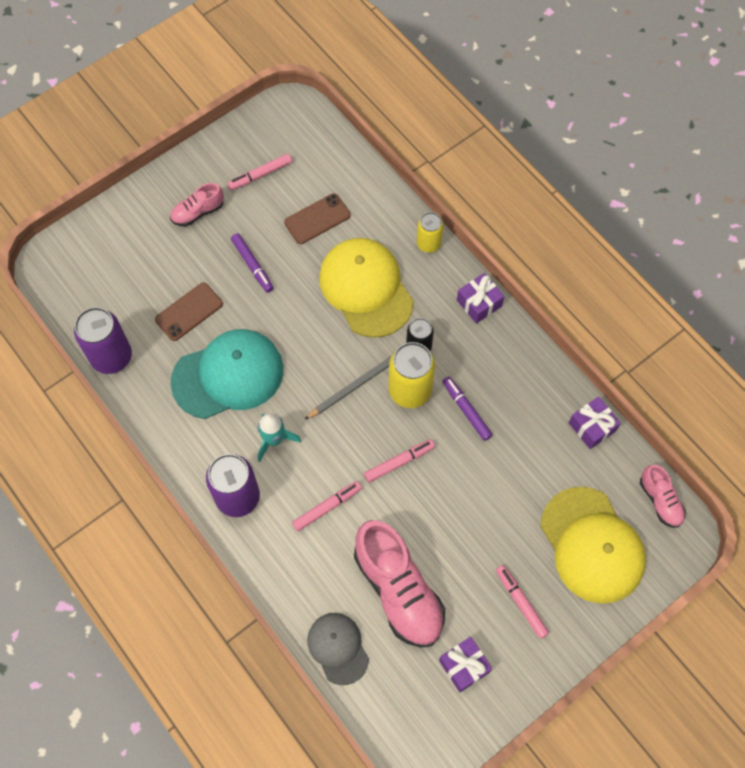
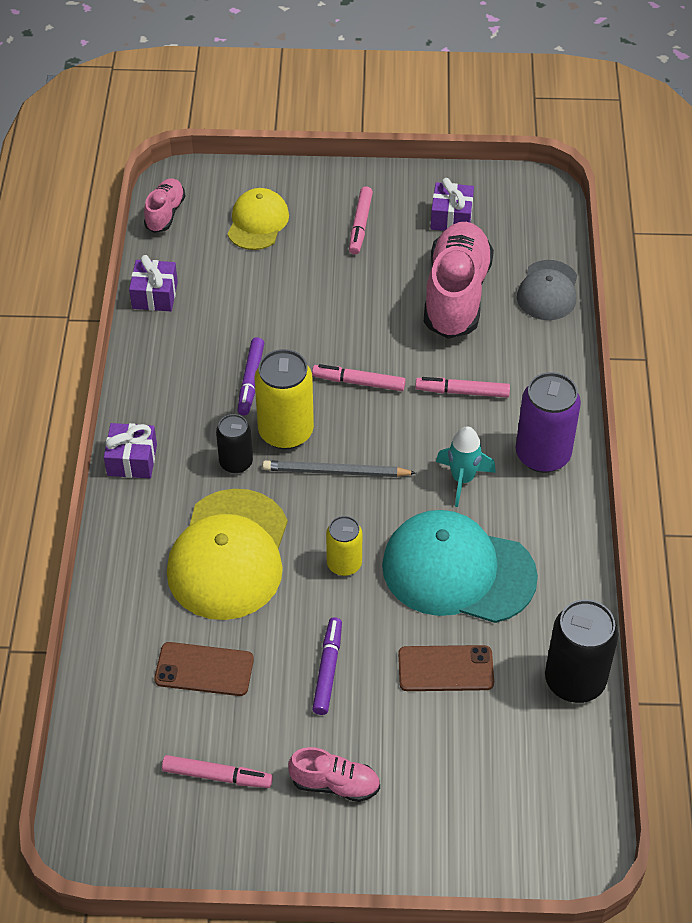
camera: 140 degrees left, 15 degrees down
purple can [74,307,132,374] -> black can [545,599,618,703]
yellow can [417,212,443,253] -> yellow can moved to [326,516,362,576]
yellow cap [540,487,646,604] -> yellow cap [228,188,289,250], size x0.58

